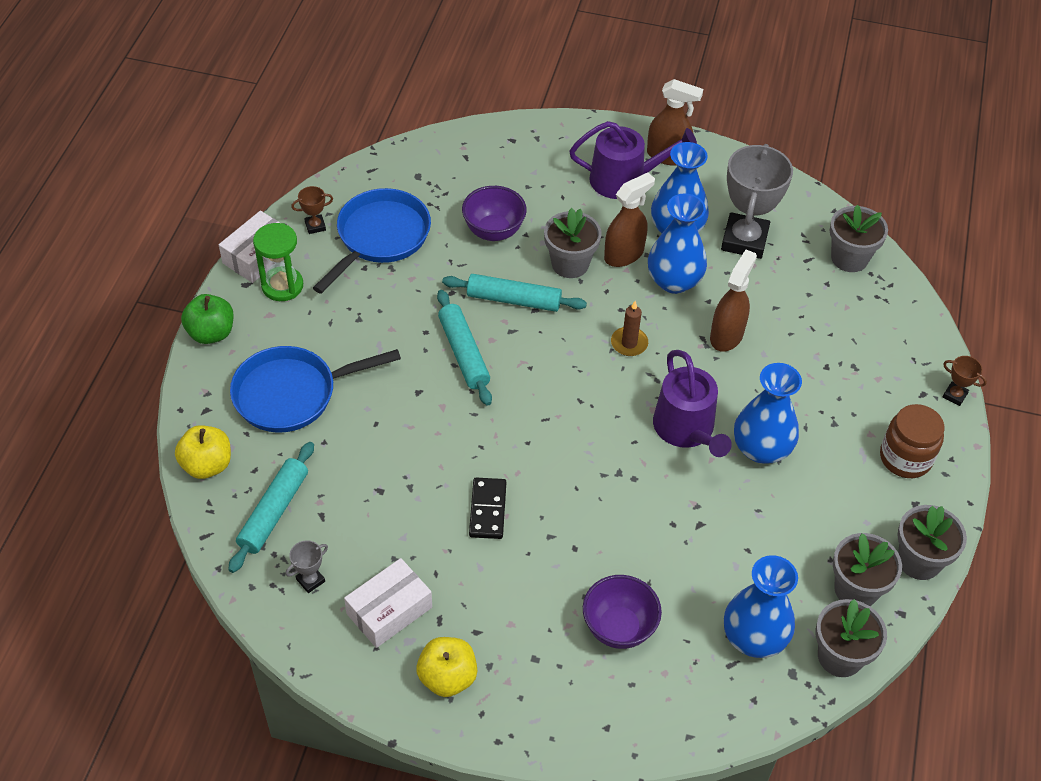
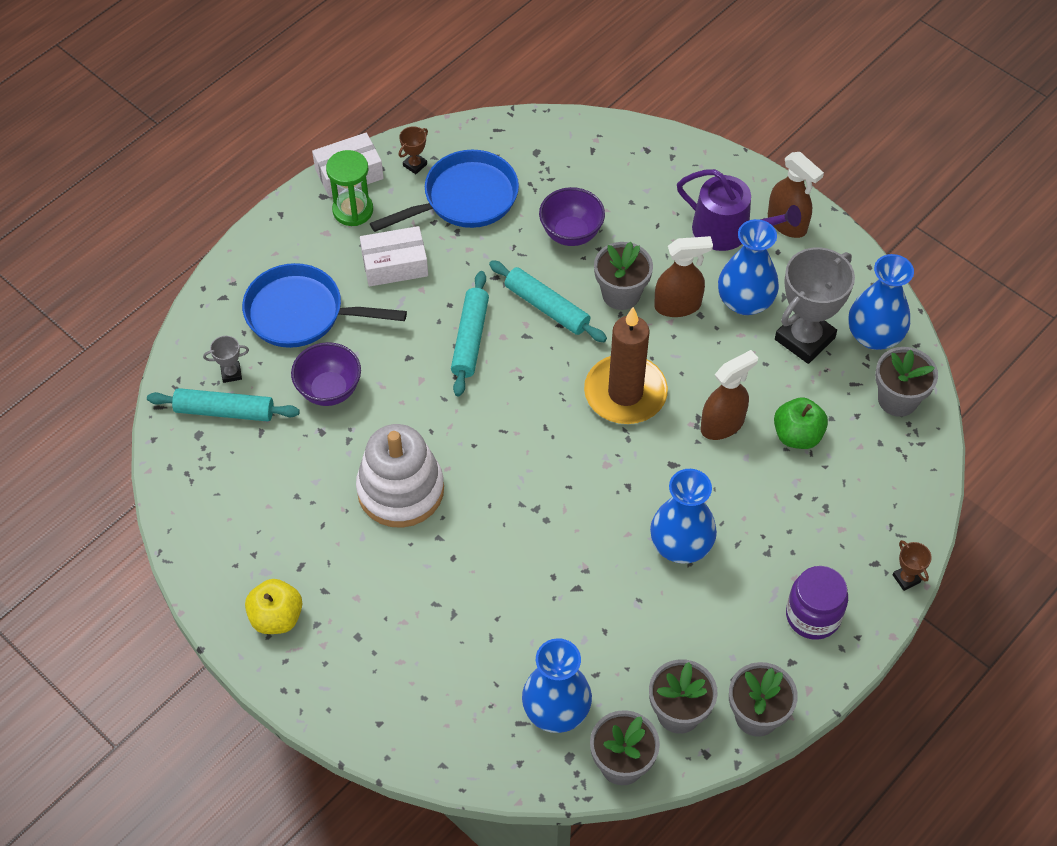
camera: 30 degrees right, 5 degrees up
yellow apple [175,425,231,479] -> none
green apple [181,294,234,344] -> green apple moved to [774,397,828,449]
turquoise rolling pin [228,442,314,573] -> turquoise rolling pin turned 45 degrees clockwise [147,388,300,422]
grey trophy [286,540,328,593] -> grey trophy moved to [203,336,249,383]
brown trophy [291,186,333,234] -> brown trophy turned 60 degrees counterclockwise [399,126,428,174]
white box [344,558,432,648] -> white box moved to [360,226,428,287]
black domino [469,478,506,539] -> white stacking toy [356,424,444,528]
purple bowl [583,575,662,649] -> purple bowl moved to [291,342,361,406]
brown candle [611,301,648,356] -> brown candle [584,307,668,424], size x2.17
blue vase [648,194,707,294] -> blue vase moved to [849,254,914,350]
purple watering can [653,350,732,457] -> none
brown jar [880,404,944,478] -> purple jar [786,566,848,640]

